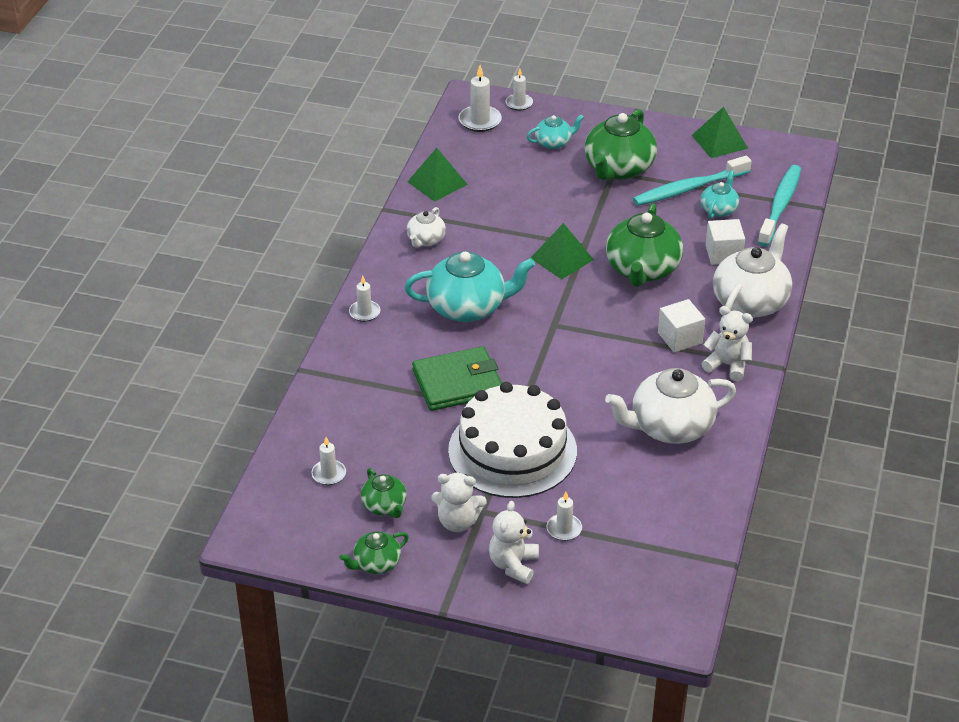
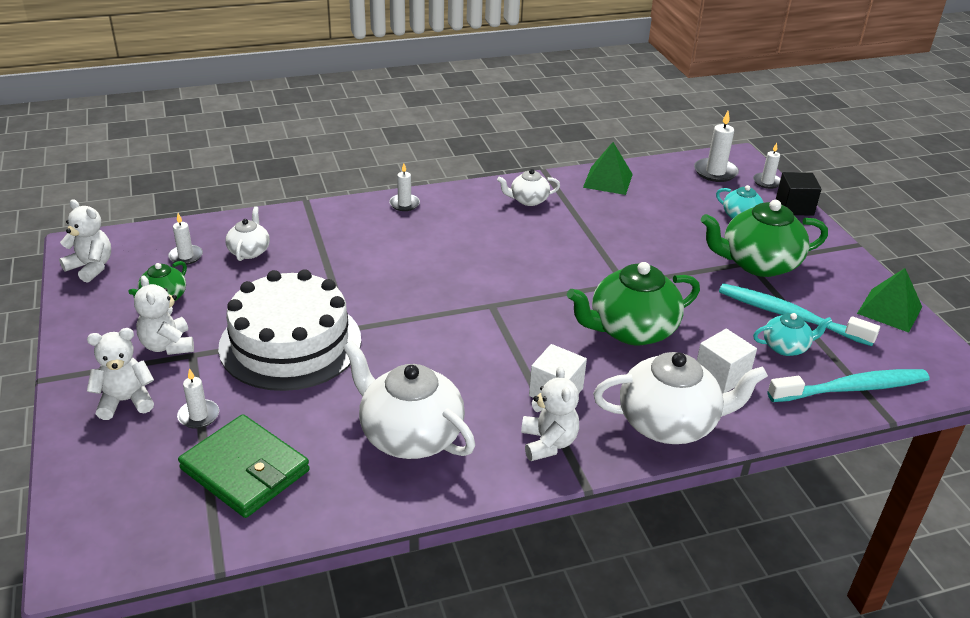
camera: 55 degrees right, 5 degrees down
green teapot [339,531,409,574] -> none
turquoise teapot [404,252,535,322] -> none
green wallet [412,346,502,411] -> green wallet moved to [178,414,310,518]
green pyramid [531,223,594,279] -> none
none -> white teddy bear [59,199,111,283]
none -> white teapot [225,206,270,261]
none -> black cube [776,172,822,216]

